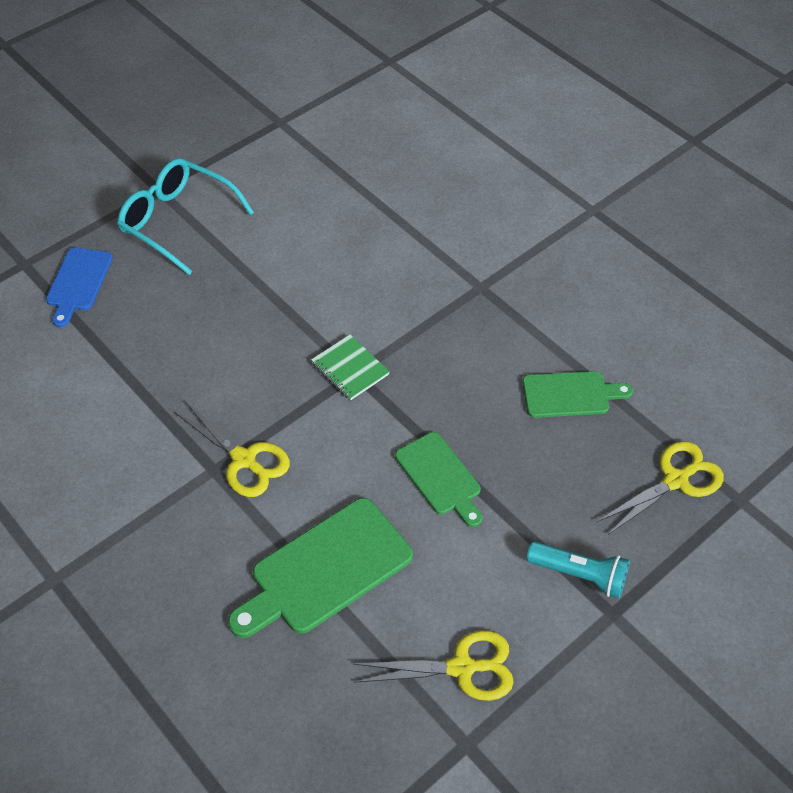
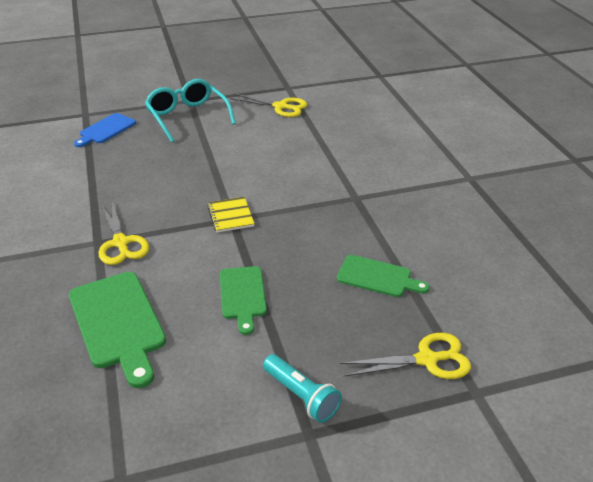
camera: 25 degrees right, 15 degrees down
green cutting board [228,498,413,638] -> green cutting board turned 105 degrees counterclockwise [69,272,166,388]
green notebook [311,335,390,400] -> yellow notebook [207,197,255,233]
yellow scissors [354,630,514,701] -> yellow scissors moved to [230,94,307,117]

